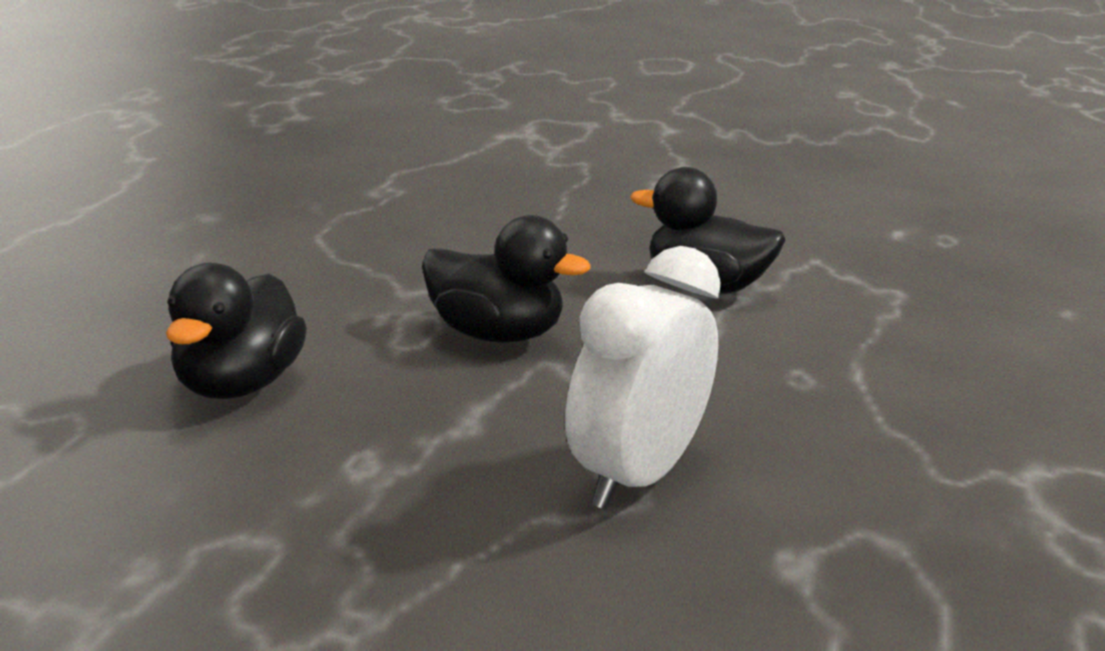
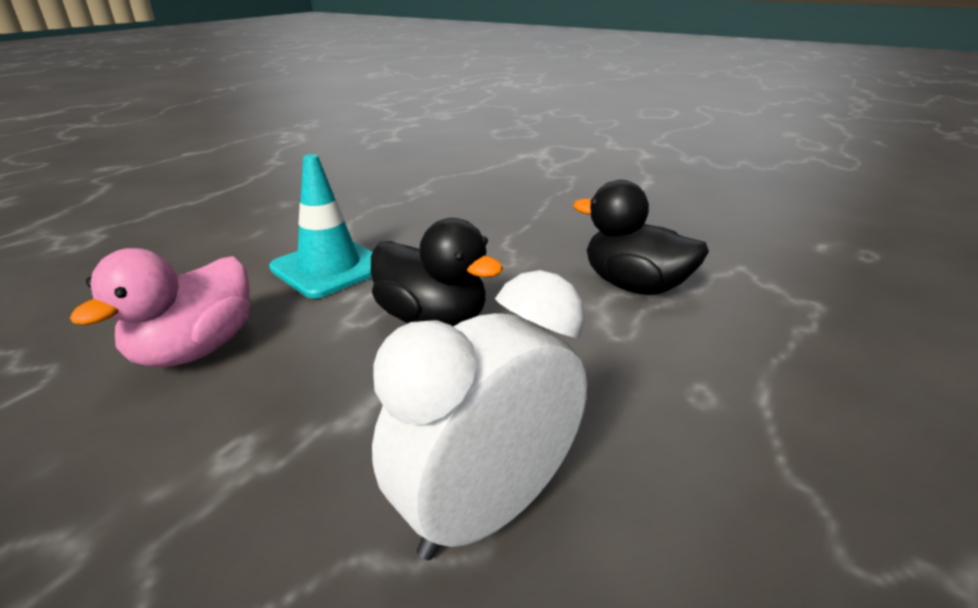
camera: 15 degrees right, 5 degrees up
black duck [166,263,307,399] -> pink duck [70,248,250,368]
none -> turquoise traffic cone [269,154,372,299]

